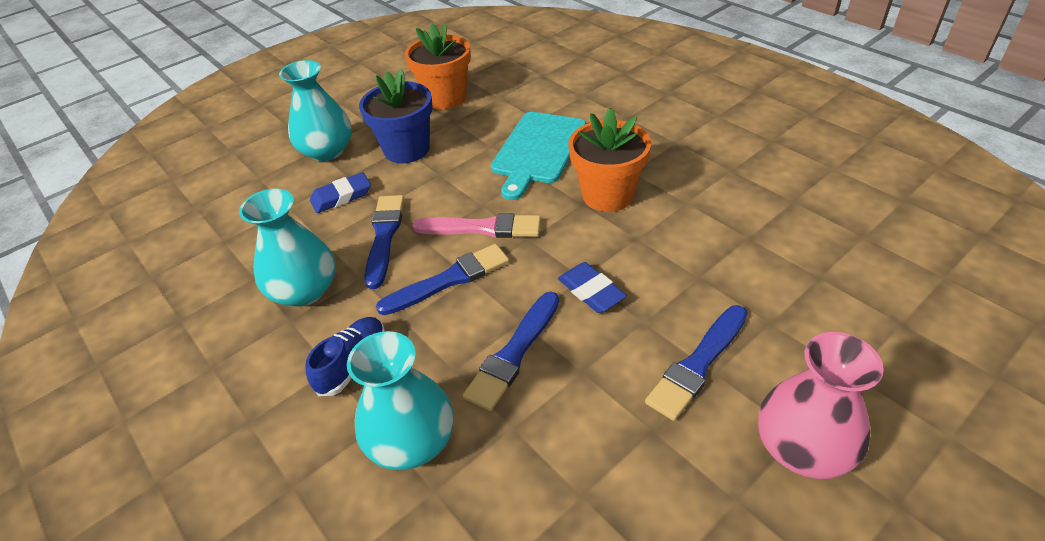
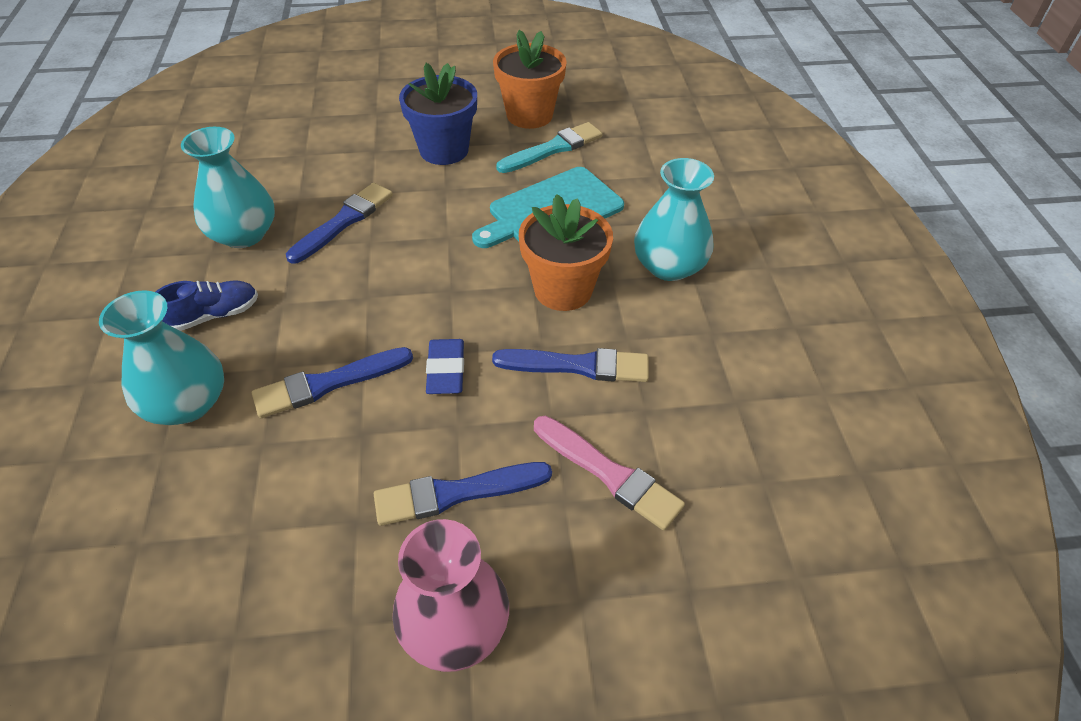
camera: 30 degrees right, 5 degrees up
turquoise vase [279,60,352,161] -> turquoise vase moved to [634,158,714,281]
blue eraser [310,172,371,213] -> none
blue brush [376,244,509,315] -> blue brush moved to [492,348,649,382]
pink brush [412,213,541,238] -> pink brush moved to [534,416,685,531]
none -> turquoise brush [496,122,602,173]

